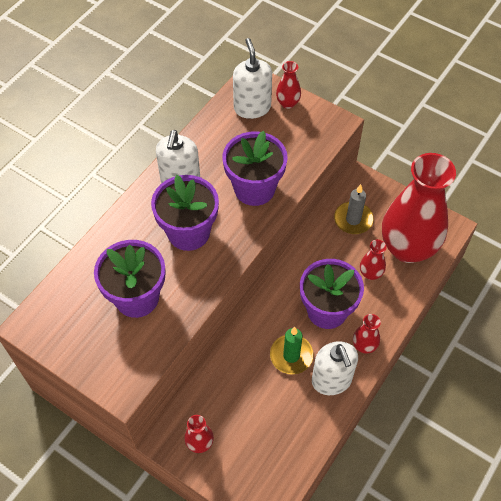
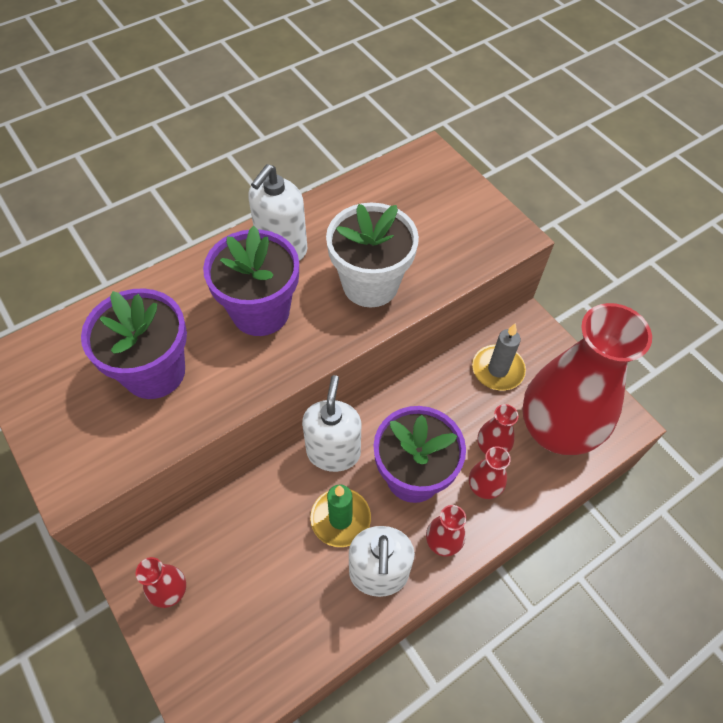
camera: 20 degrees right, 0 degrees up
purple flower pot [222,131,288,206] -> white flower pot [326,203,419,307]
white soap dispenser [233,38,272,119] -> white soap dispenser moved to [302,375,361,472]
red vase [276,61,301,109] -> red vase moved to [469,446,511,499]

